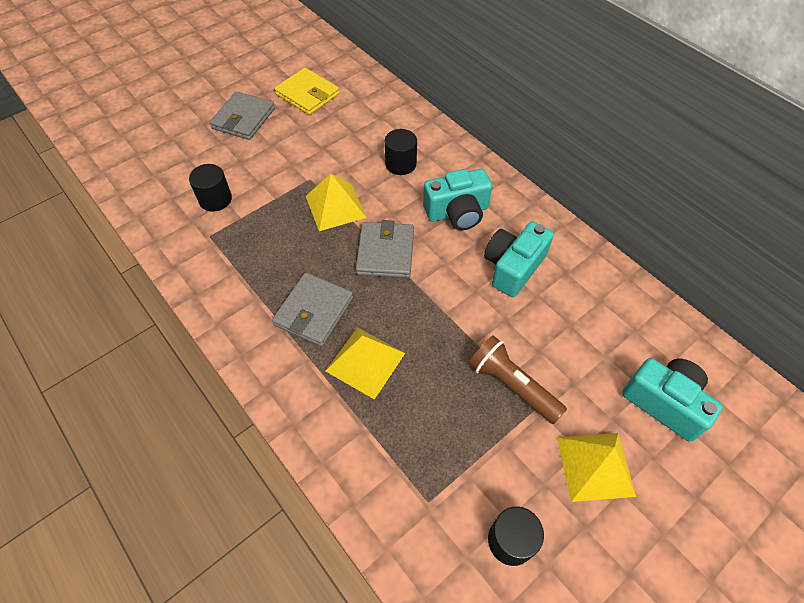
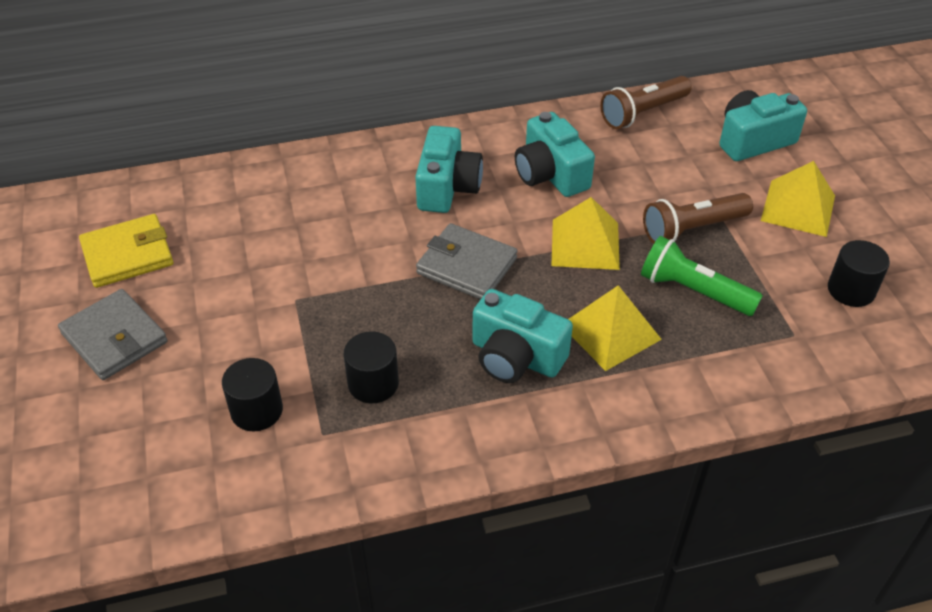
camera: 65 degrees left, 10 degrees down
grey wallet [272,273,353,347] -> turquoise camera [473,289,573,383]
yellow pyramid [306,174,367,231] -> yellow pyramid moved to [551,197,620,270]
black cylinder [385,129,417,175] -> black cylinder moved to [344,331,399,404]
none -> brown flashlight [600,76,692,129]
none -> green flashlight [641,236,763,316]

